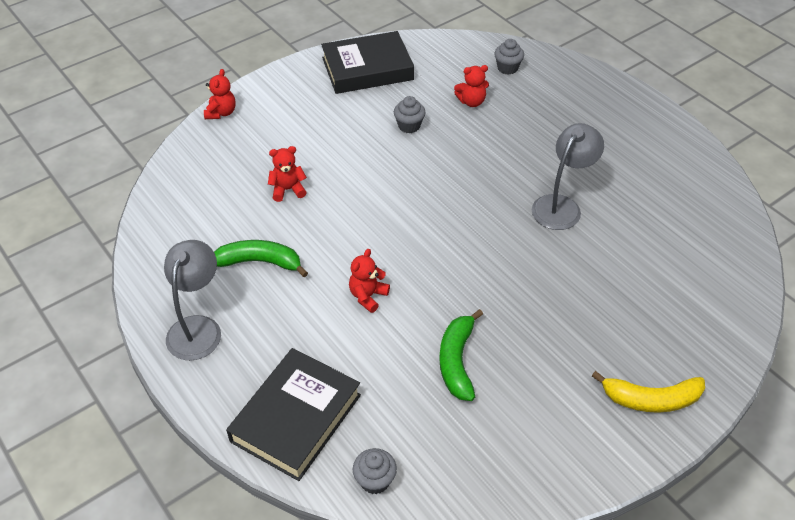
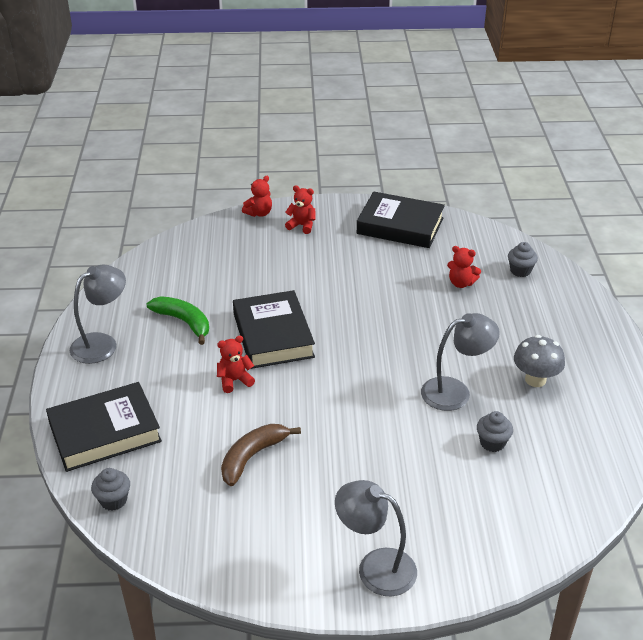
camera: 35 degrees right, 10 degrees down
red teddy bear [268,146,307,202] -> red teddy bear moved to [285,185,316,234]
grey cupcake [394,96,426,133] -> grey cupcake moved to [477,411,513,452]
green banana [439,309,483,401] -> brown banana [221,424,301,486]
yellow banana [592,371,705,413] -> grey lamp [335,480,417,596]
none -> black book [233,290,315,369]
none -> grey mushroom [514,335,565,387]

